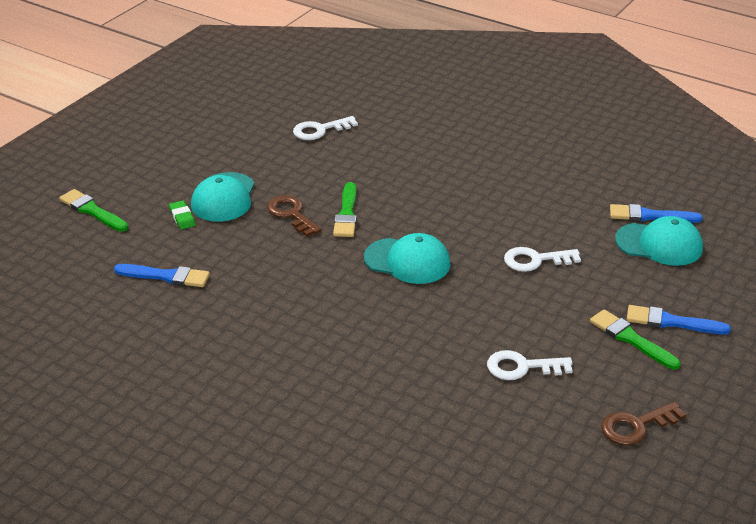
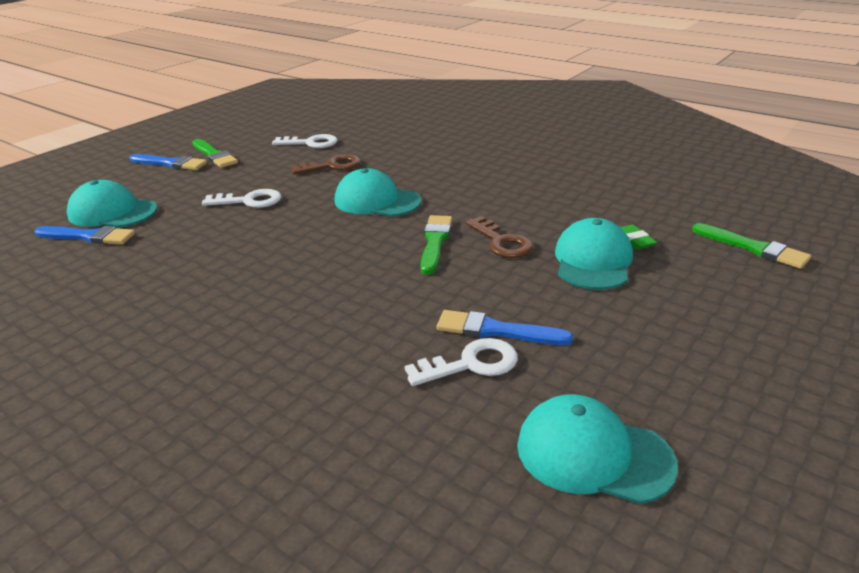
camera: 175 degrees left, 5 degrees down
blue brush [114,264,210,287] -> blue brush moved to [437,310,573,345]
brown key [601,402,686,446] -> brown key moved to [291,154,361,175]
none -> turquoise cap [517,394,678,504]

